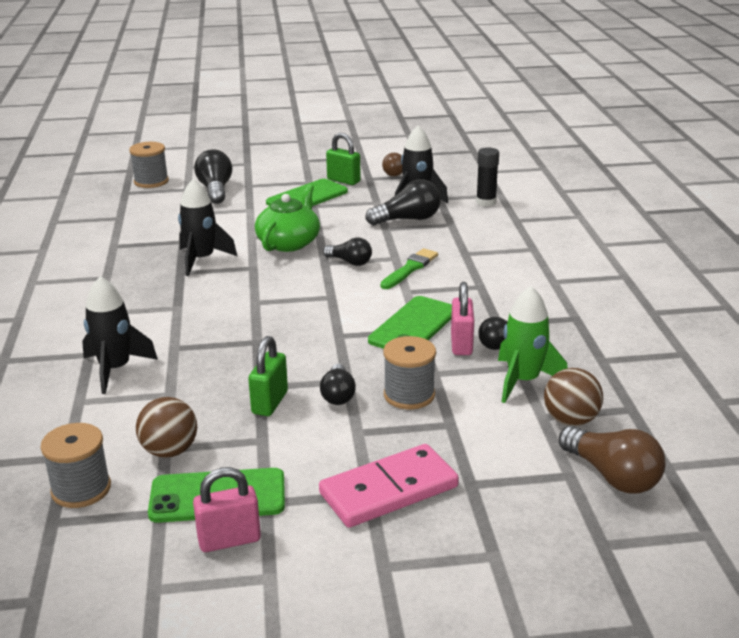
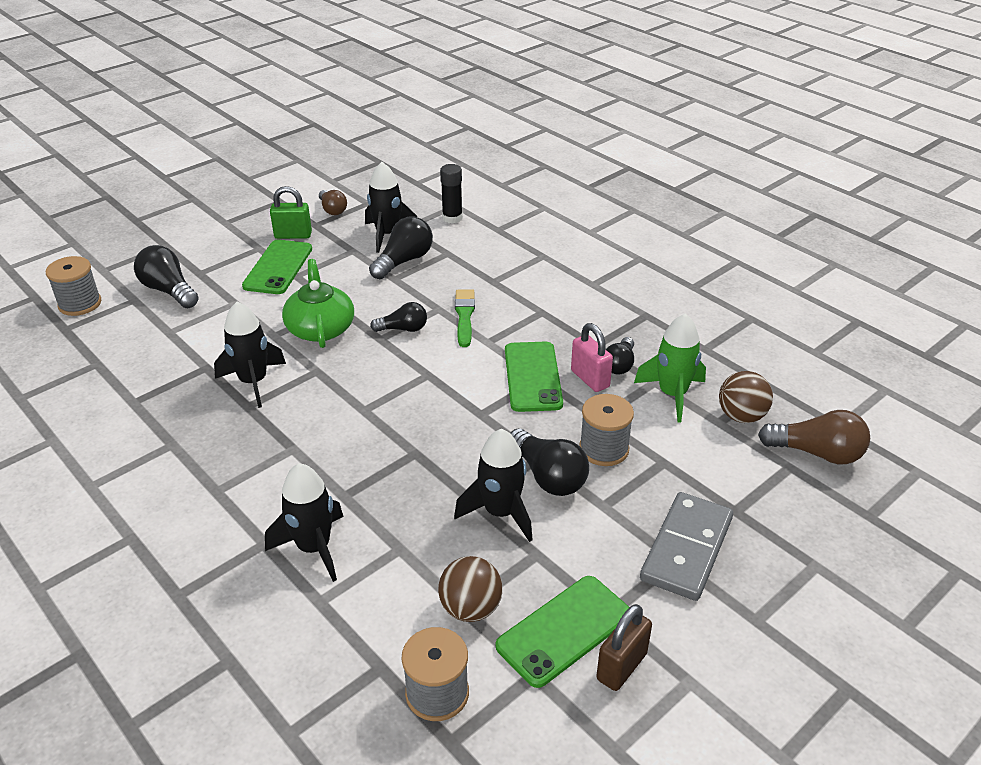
camera: 35 degrees left, 10 degrees up
pink padlock [193,467,261,552] -> brown padlock [596,604,652,691]
green padlock [248,336,288,416] -> black rocket [454,429,533,542]
pink domino [319,444,459,528] -> grey domino [640,492,733,601]
black light bulb [320,364,356,405] -> black light bulb [510,429,589,496], size x1.56

